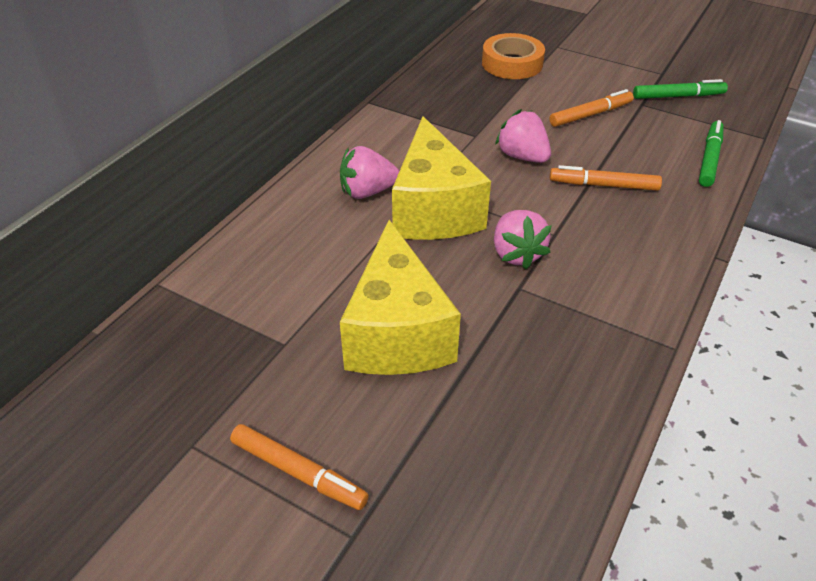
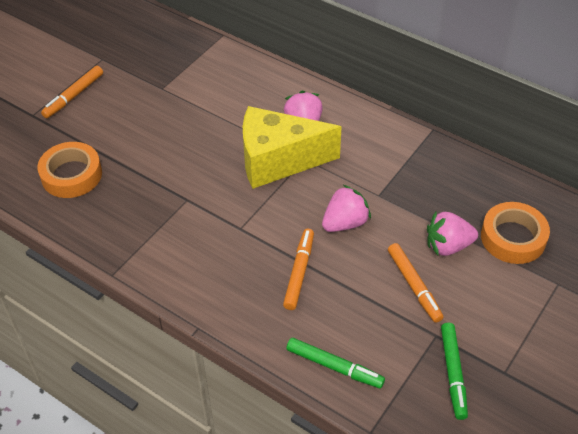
camera: 95 degrees right, 5 degrees up
yellow cheese [340,220,461,375] -> none
pink strawberry [494,210,552,269] -> pink strawberry moved to [427,212,478,256]
none -> orange tape [37,142,102,198]

